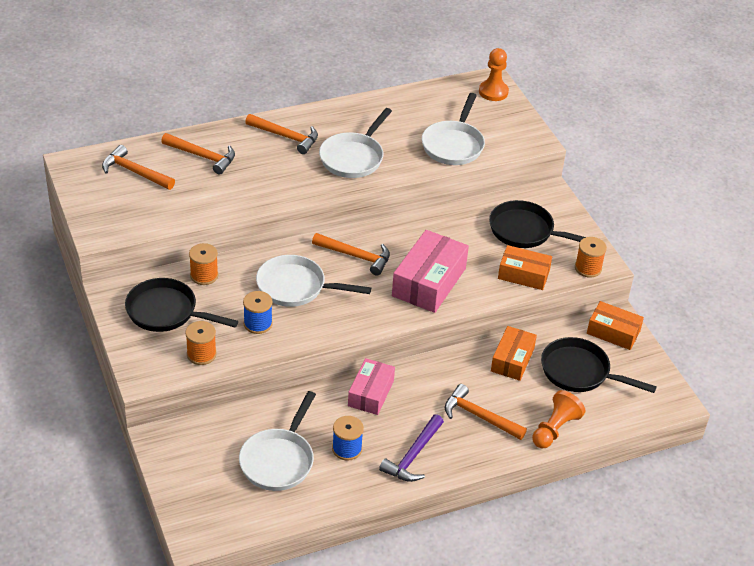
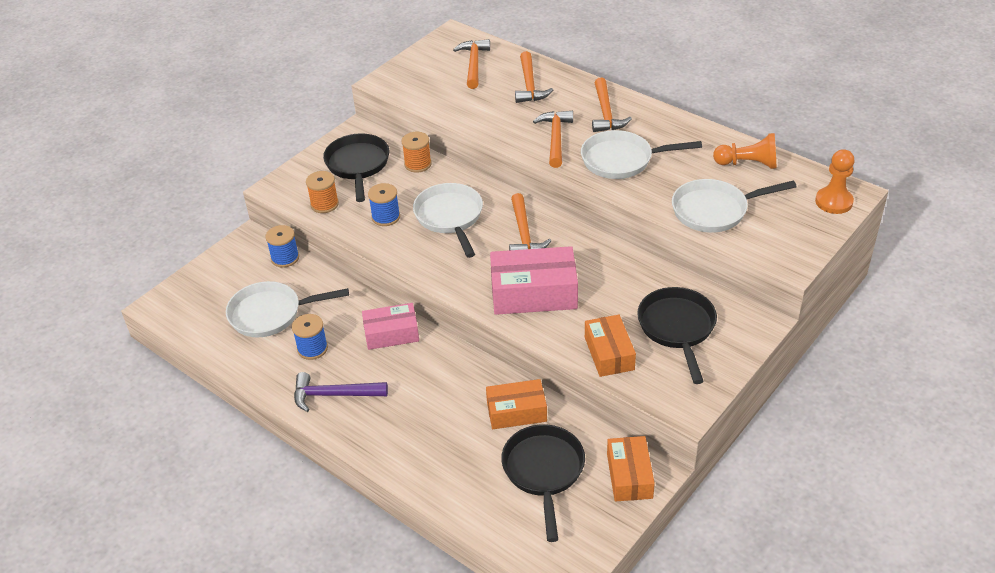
camera: 65 degrees right, 0 degrees up
orange hammer [445,384,527,440] -> orange hammer moved to [533,111,573,168]
orange pawn [532,390,585,449] -> orange pawn moved to [713,133,776,169]
orange spool [575,237,607,278] -> none
none -> blue spool [265,225,299,268]

